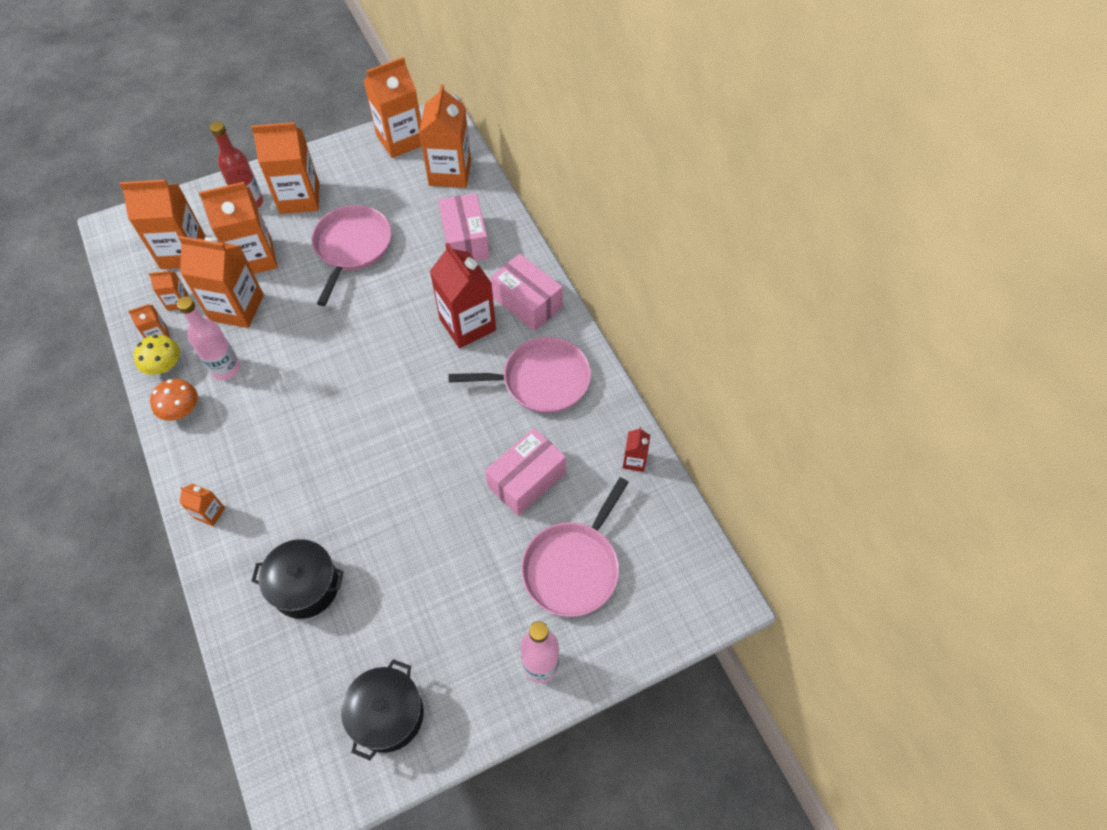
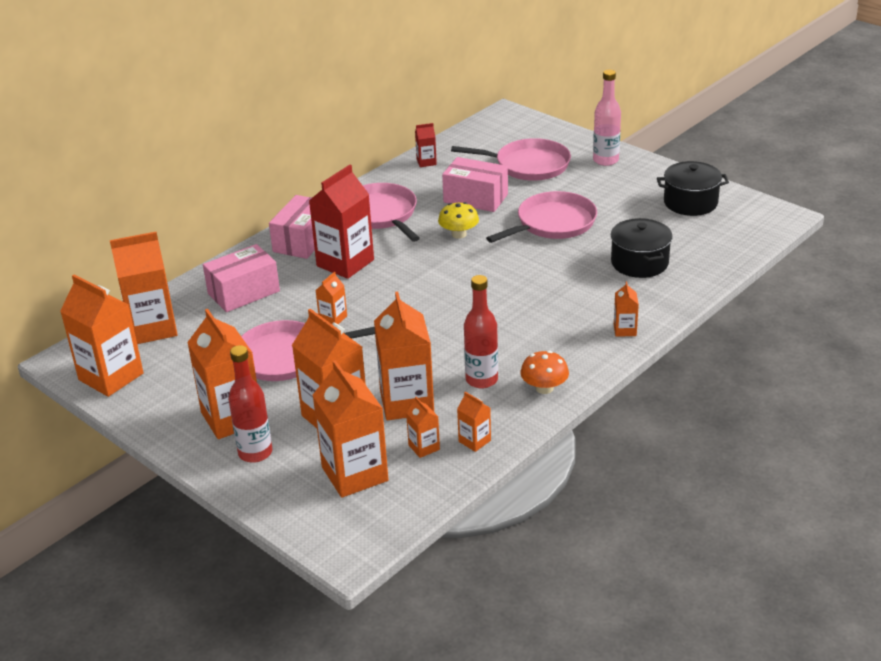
camera: 110 degrees left, 25 degrees down
yellow mushroom [134,335,180,375] -> yellow mushroom moved to [438,202,479,239]
pink bottle [177,296,240,380] -> red bottle [464,275,498,388]
none -> orange carton [316,272,347,324]
none -> pink pan [486,191,597,243]

